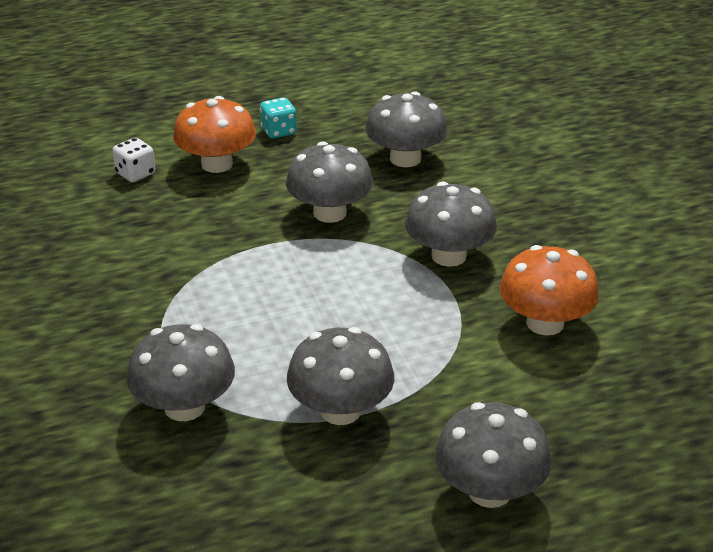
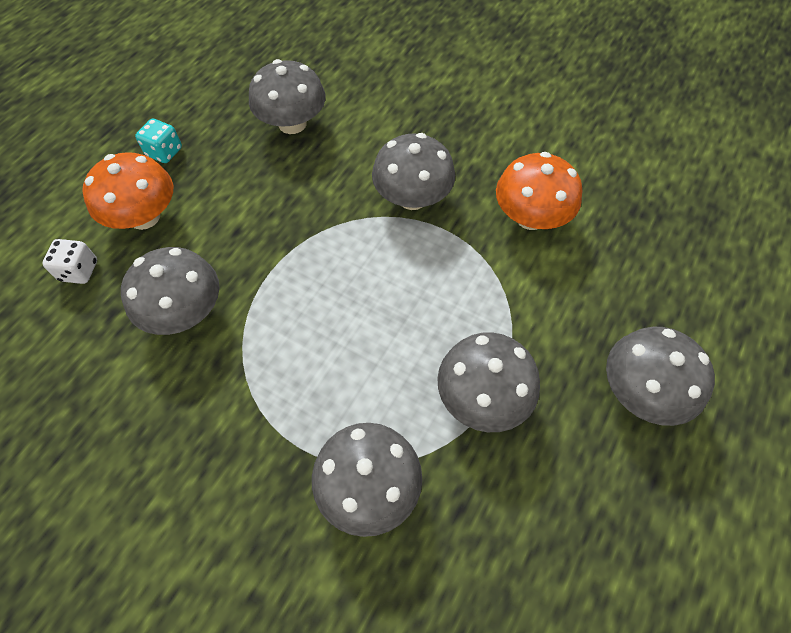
camera: 40 degrees left, 25 degrees up
grey mushroom [286,141,373,223] -> grey mushroom moved to [121,247,219,335]

